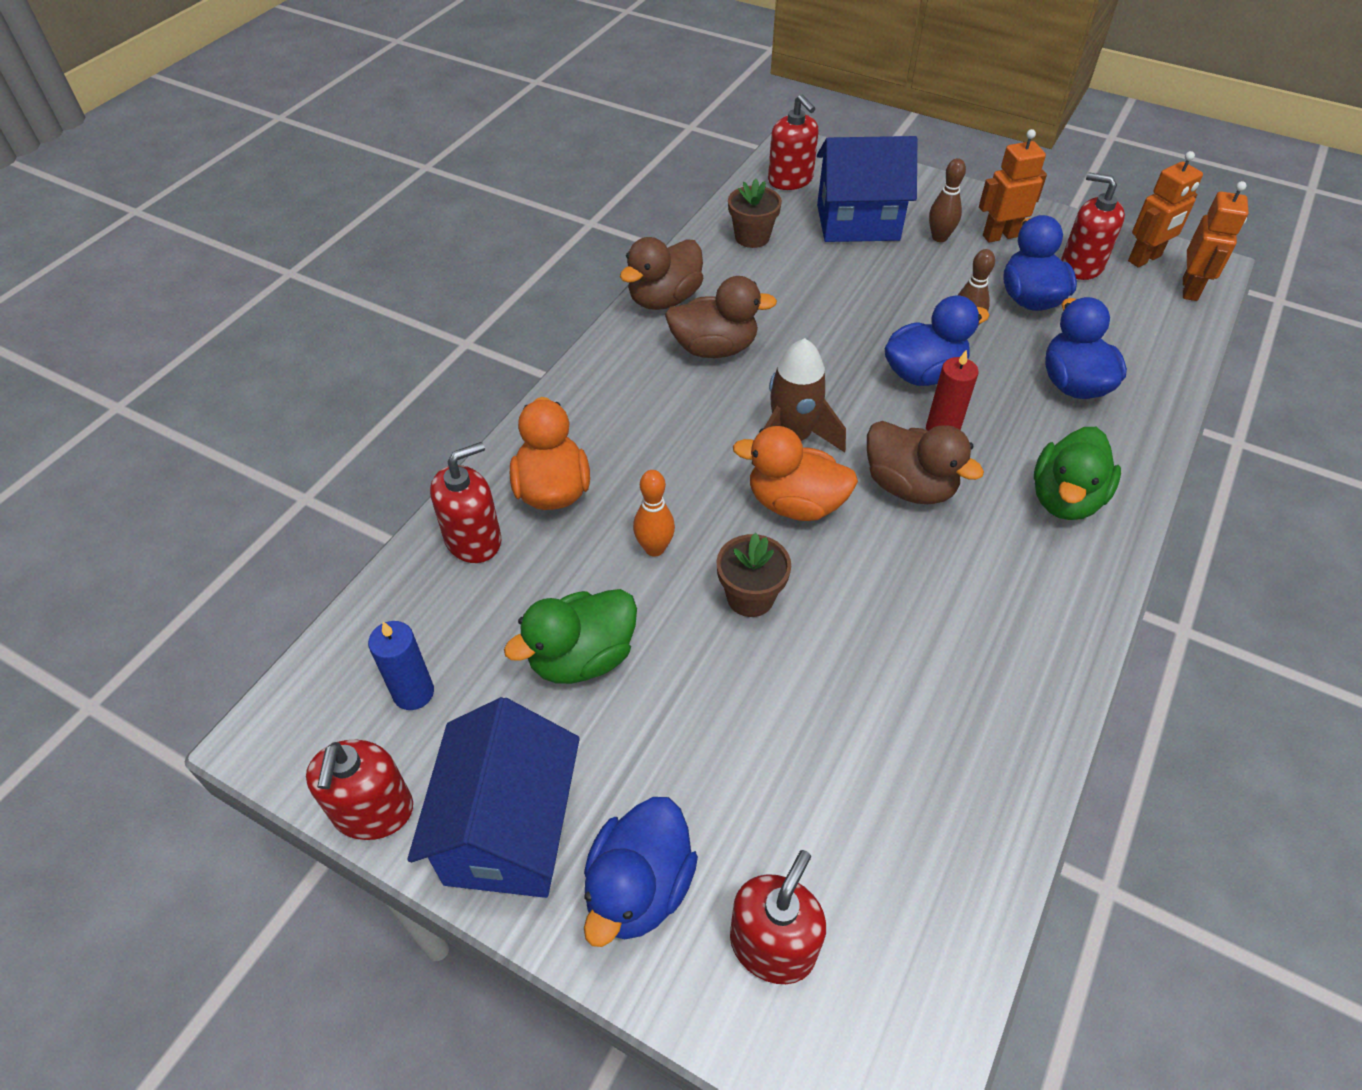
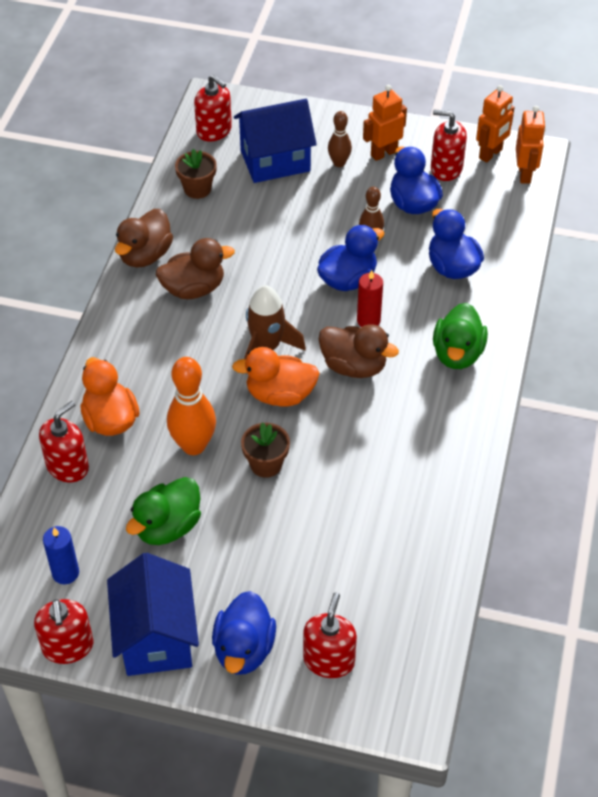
camera: 15 degrees left, 0 degrees up
orange bowling pin [633,470,675,557] -> orange bowling pin [167,357,216,455], size x1.72

